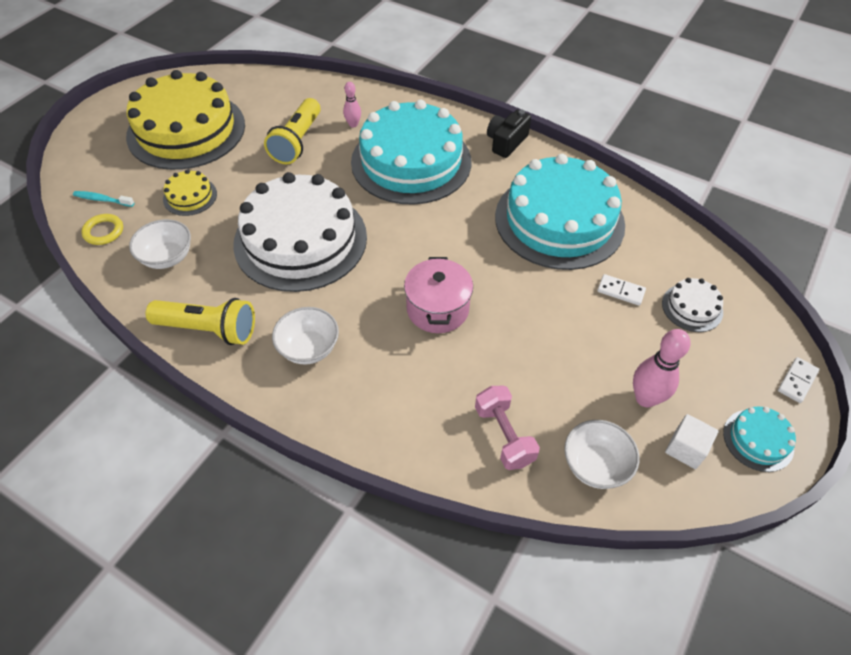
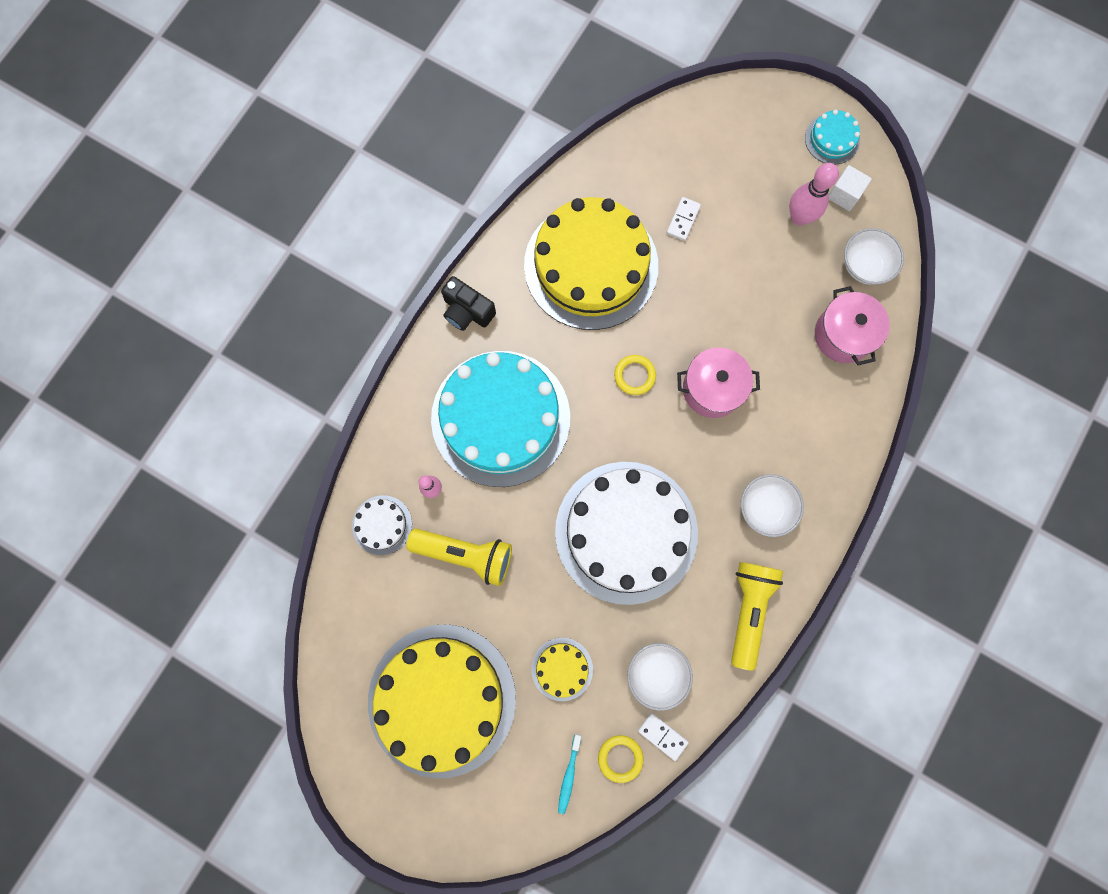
camera: 90 degrees left, 25 degrees up
pink dumbbell [475,386,540,470] -> pink pot [815,286,890,365]
turquoise cake [495,154,625,270] -> yellow cake [524,197,658,330]
white cake [662,278,723,332] -> white cake moved to [352,495,412,555]
white domino [778,357,820,403] -> white domino moved to [638,713,689,761]
none -> yellow ring [614,355,656,395]

